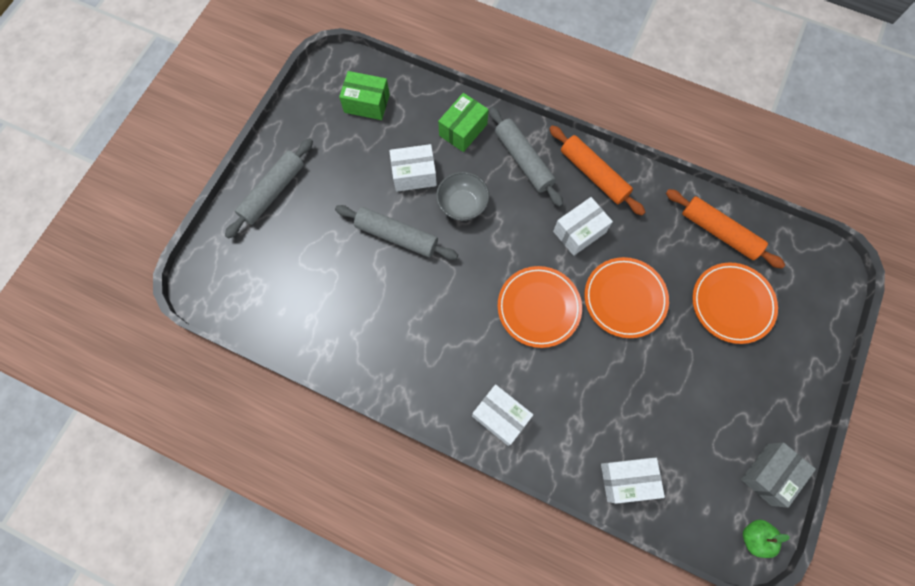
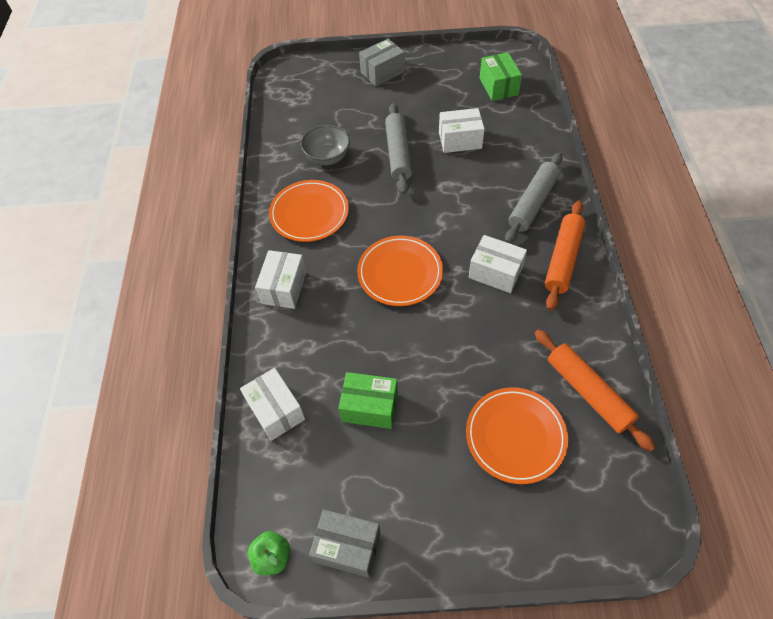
camera: 65 degrees right, 15 degrees down
grey rolling pin [225,138,313,239] -> grey box [359,38,405,86]
white box [389,144,437,192] -> white box turned 60 degrees counterclockwise [439,108,485,153]
grey bowl [436,172,489,221] -> grey bowl moved to [301,125,350,165]
green box [438,93,489,152] -> green box moved to [338,372,398,429]
orange plate [584,257,669,338] -> orange plate moved to [269,180,349,242]
orange rolling pin [666,189,785,269] -> orange rolling pin turned 45 degrees counterclockwise [535,329,655,451]

